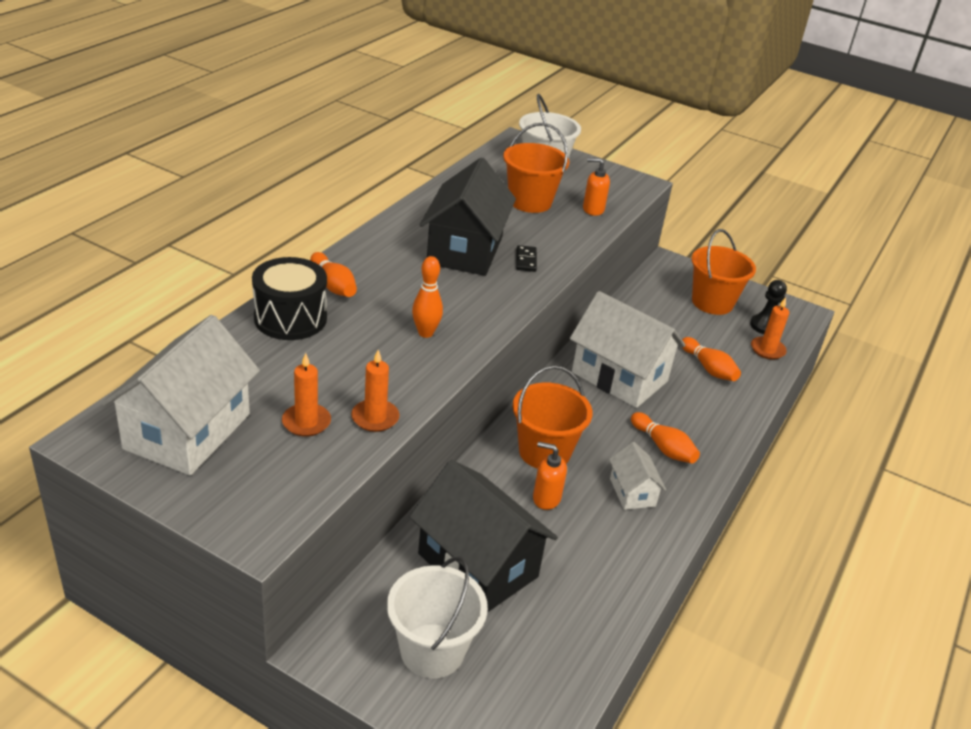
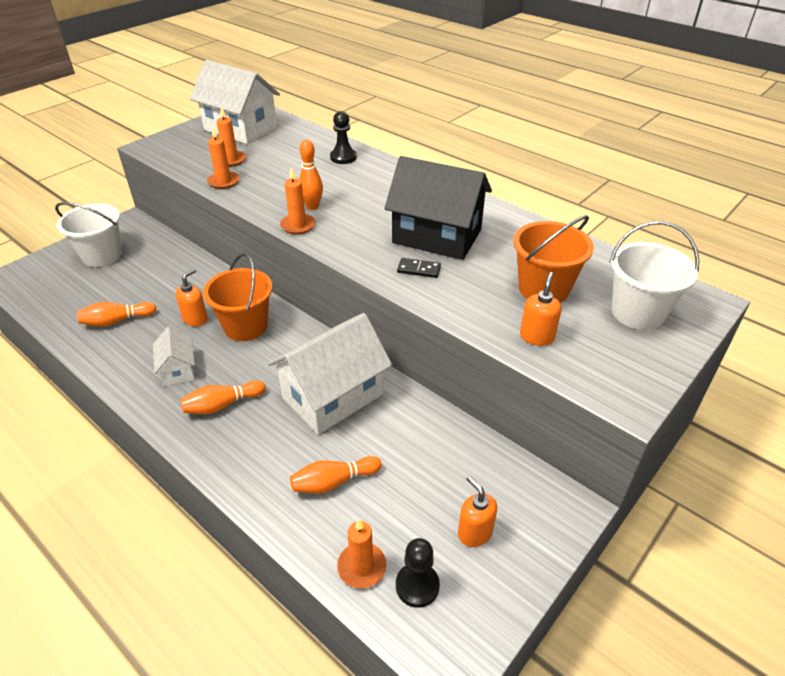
camera: 105 degrees right, 5 degrees up
black drum [252,257,327,340] -> black pawn [330,111,357,164]
orange bowling pin [310,252,357,297] -> orange bowling pin moved to [77,302,156,327]
black house [409,460,558,613] -> none
white house [609,442,666,510] -> white house turned 75 degrees clockwise [153,327,195,386]
orange bucket [692,229,756,315] -> orange soap dispenser [458,476,497,547]
none -> orange candle [280,168,315,234]

